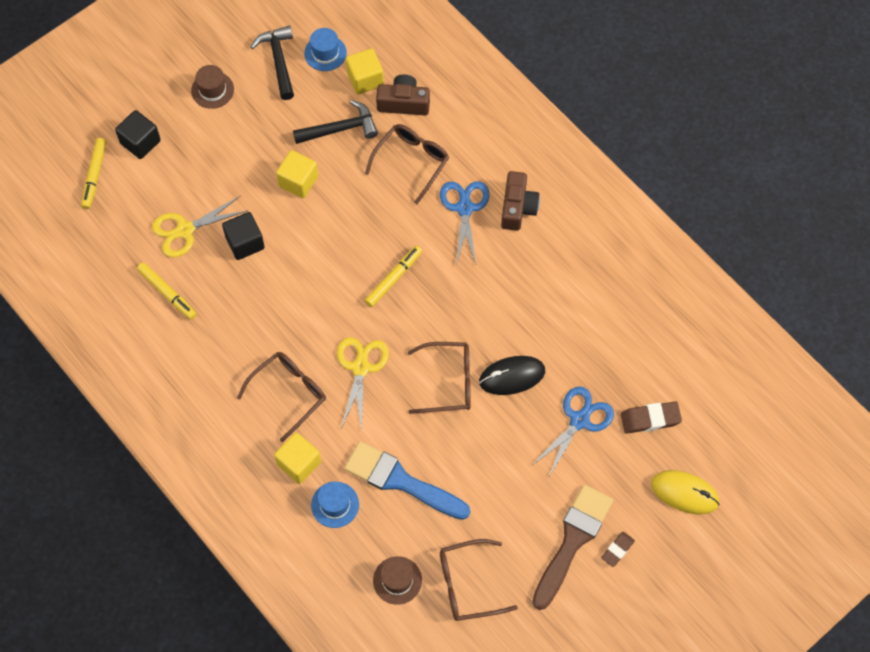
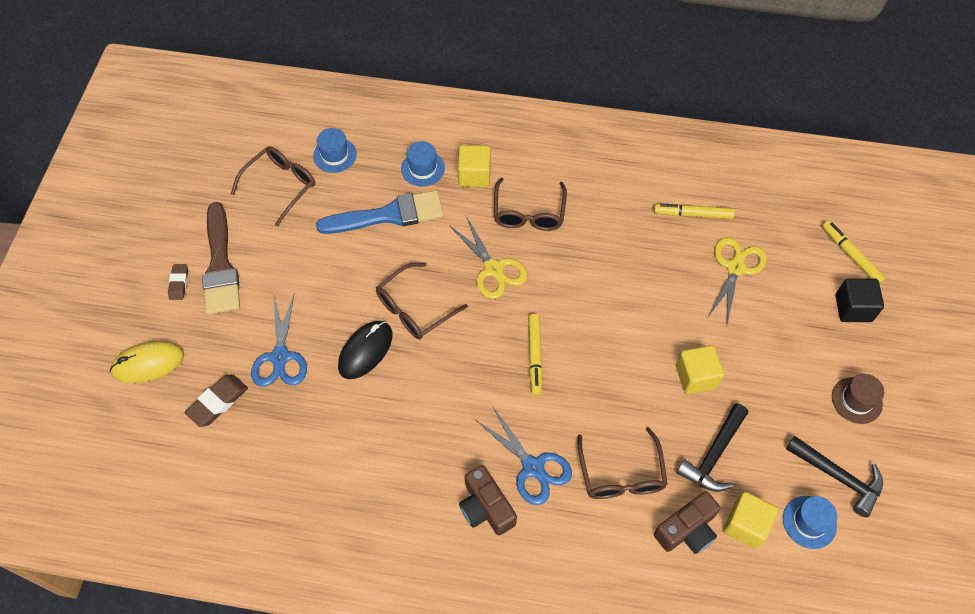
camera: 140 degrees right, 5 degrees down
black cube [222,212,265,260] -> none
brown hat [373,556,422,605] -> blue hat [313,128,357,173]

